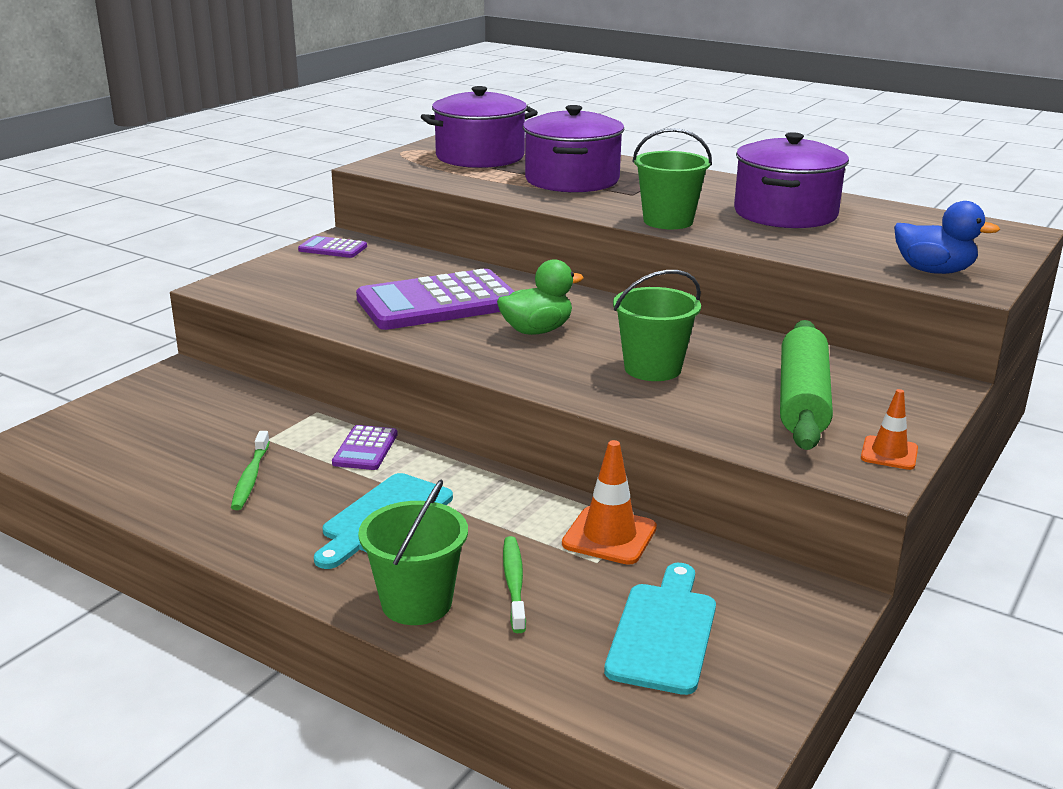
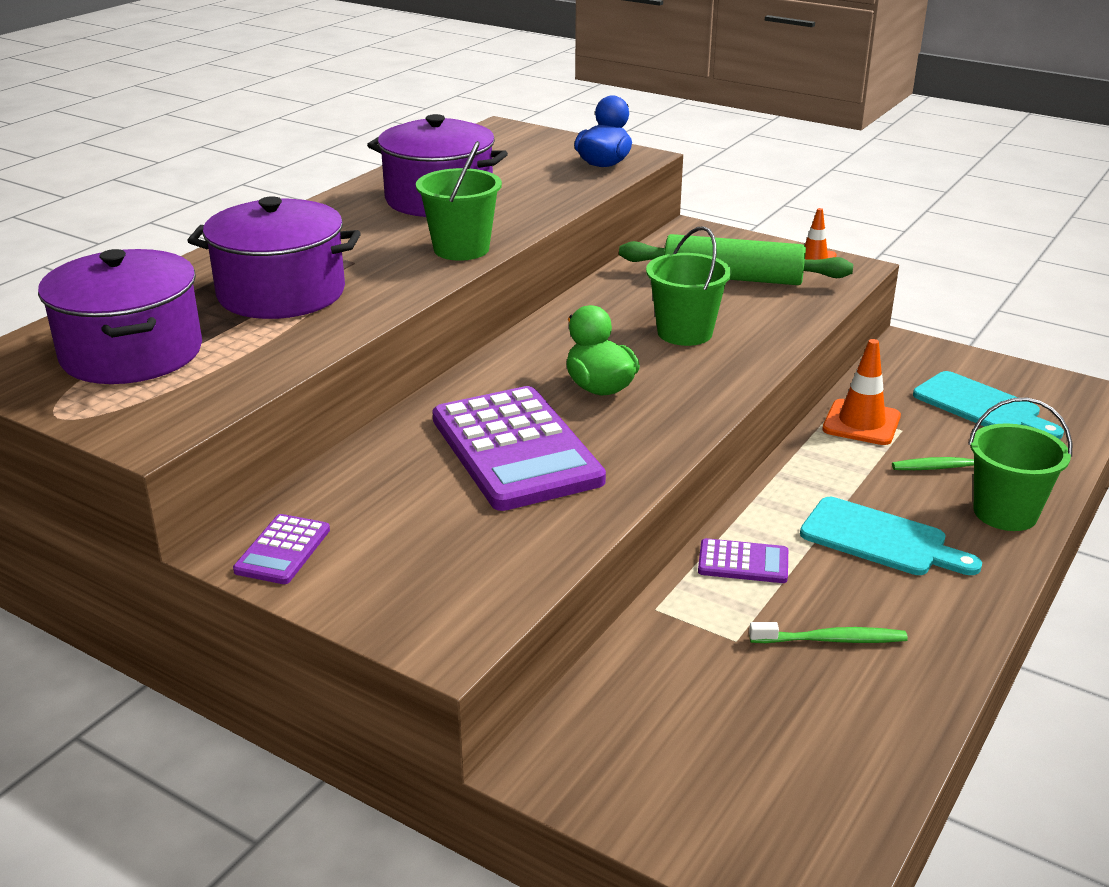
camera: 90 degrees left, 5 degrees up
turquoise cutting board [604,563,716,695] -> turquoise cutting board turned 150 degrees counterclockwise [913,371,1064,439]

